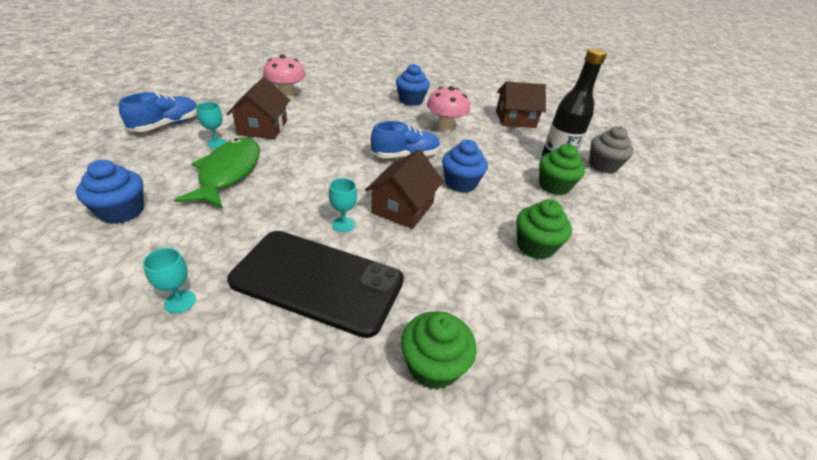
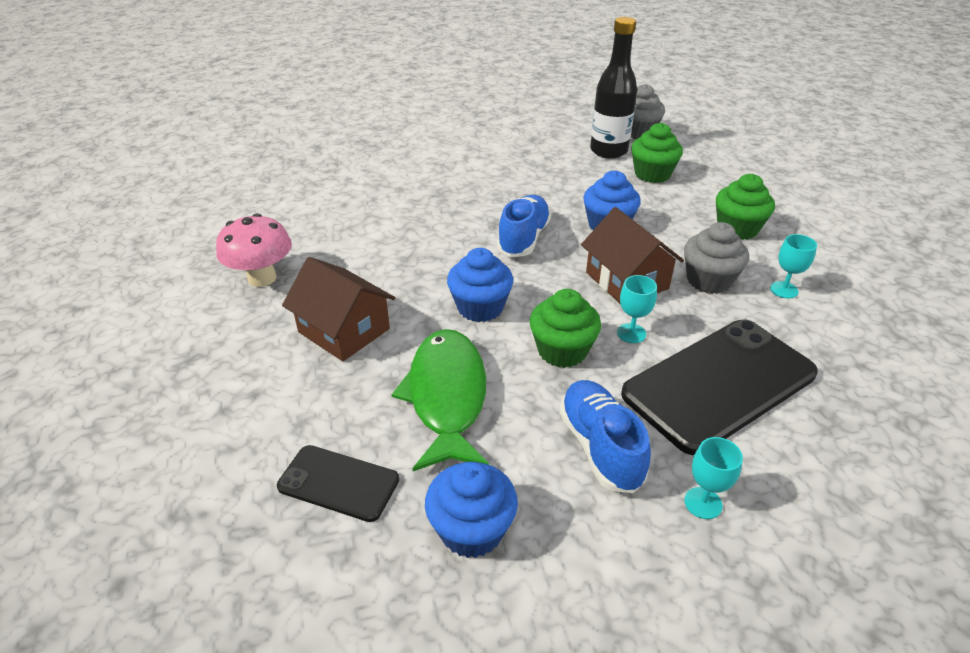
camera: 50 degrees left, 0 degrees up
blue shoe [119,92,197,132] -> blue shoe moved to [559,380,651,493]
green fish [174,138,260,208] -> green fish turned 45 degrees clockwise [392,329,489,471]
turquoise goblet [196,102,226,148] -> turquoise goblet moved to [770,234,817,299]
blue cupcake [396,64,430,106] -> blue cupcake moved to [447,248,513,322]
green cupcake [401,311,477,390] -> green cupcake moved to [530,289,601,368]
pink mushroom [427,86,470,132] -> none
brown house [496,81,546,128] -> none
none -> black phone [277,445,399,522]
none -> grey cupcake [684,222,749,294]

